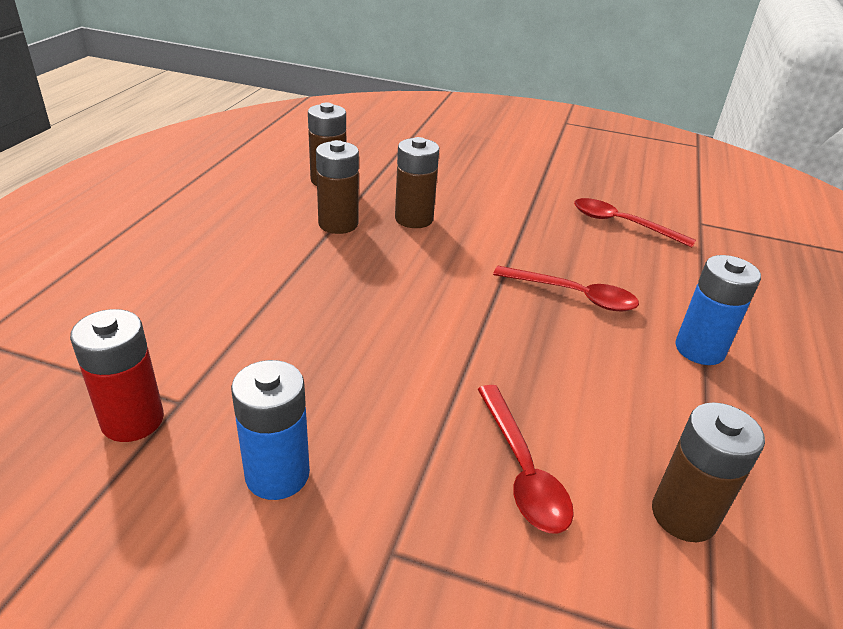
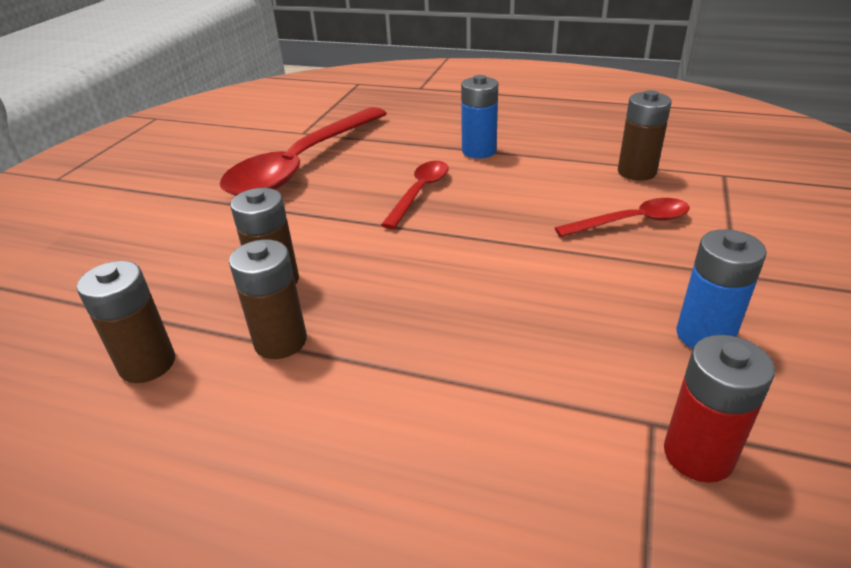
camera: 85 degrees left, 0 degrees up
red spoon [574,198,696,248] -> red spoon [220,107,387,196], size x2.02

